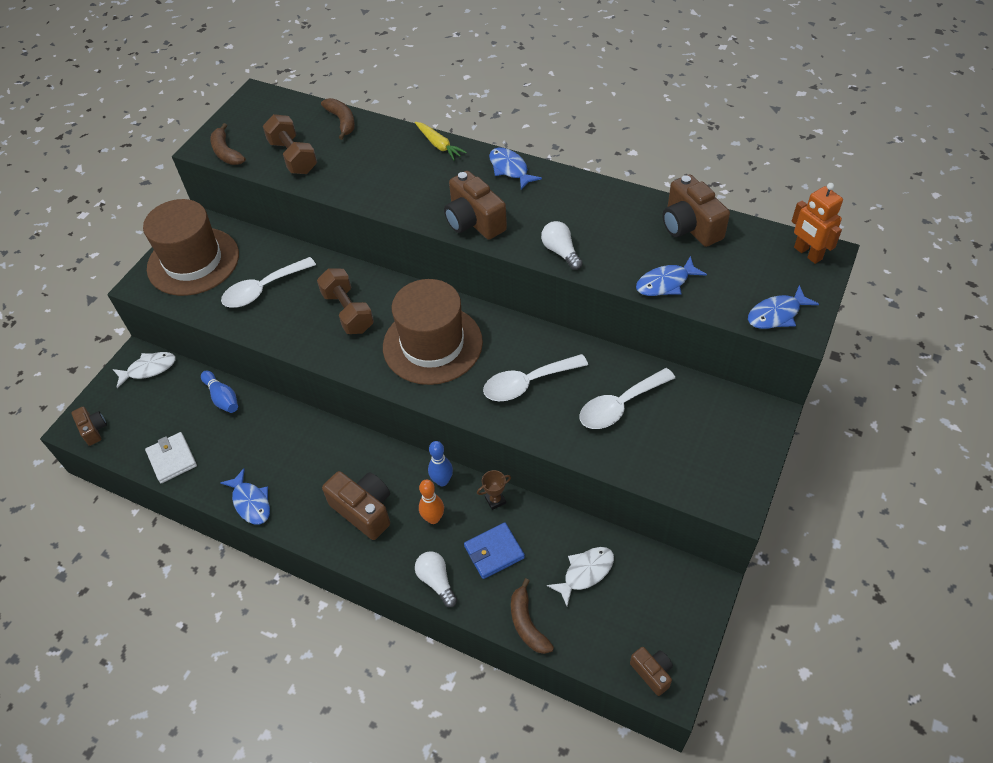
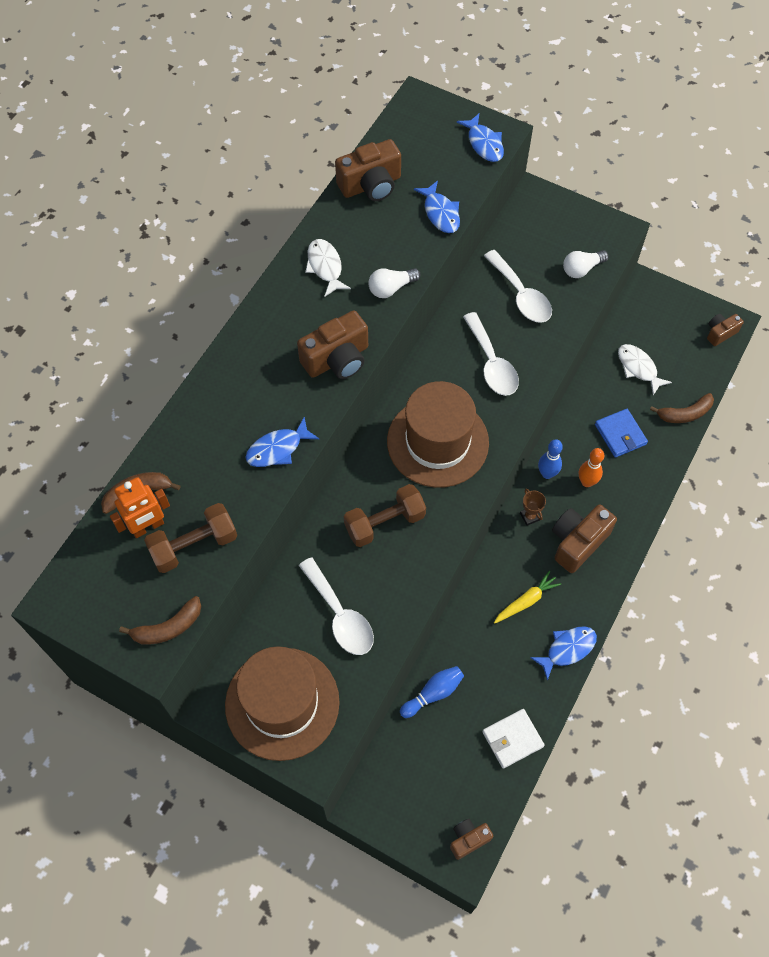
camera: 90 degrees left, 10 degrees up
white fish [113,352,176,388] -> white fish moved to [305,239,351,296]
yellow carrot [415,122,467,160] -> yellow carrot moved to [494,571,561,624]
white light bulb [415,551,457,607] -> white light bulb moved to [563,250,609,278]
brown trophy [477,470,511,510] -> brown trophy moved to [520,488,546,526]
blue fish [489,148,542,190] -> blue fish moved to [245,417,319,467]
orange robot [792,183,843,264] -> orange robot moved to [110,477,170,538]

